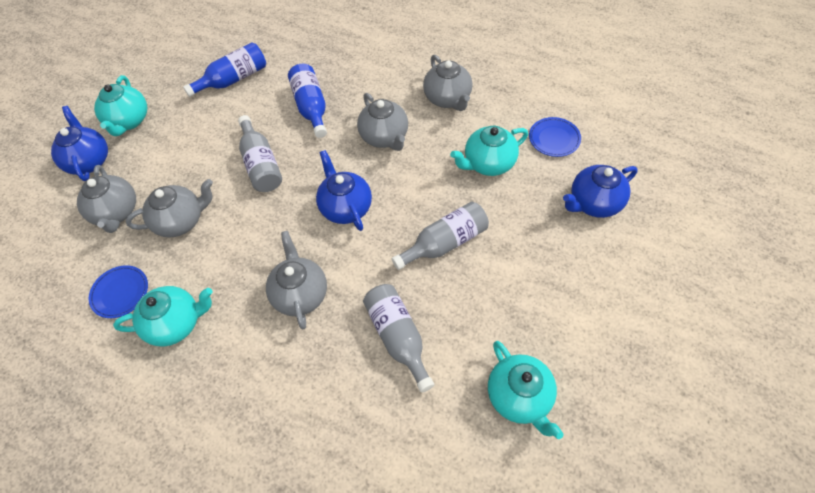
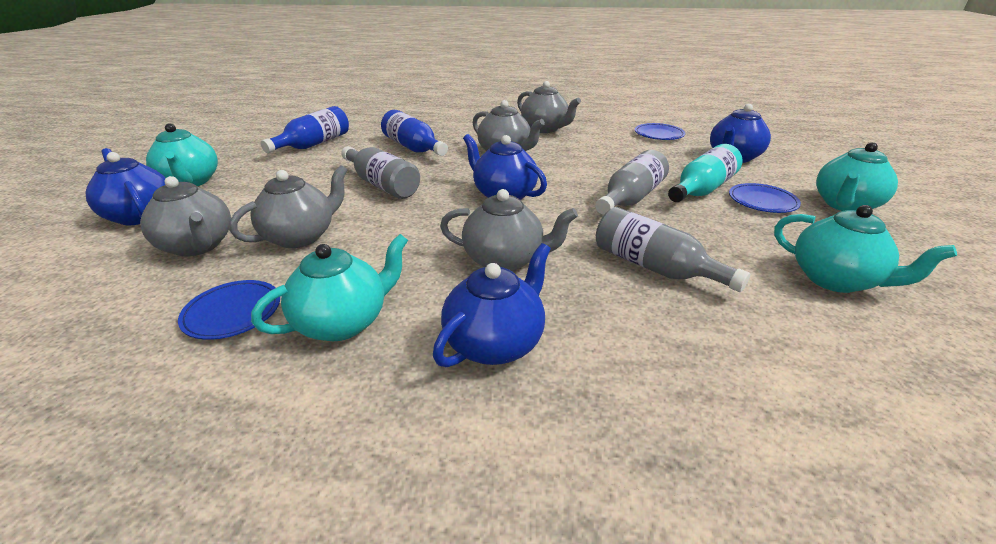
camera: 25 degrees left, 25 degrees down
grey teapot [266,231,327,329] -> grey teapot turned 135 degrees clockwise [440,189,578,271]
turquoise teapot [450,126,528,176] -> turquoise teapot moved to [816,142,898,211]
none -> blue teapot [433,243,551,367]
none -> turquoise bottle [668,144,742,202]
none -> blue plate [729,183,801,213]

